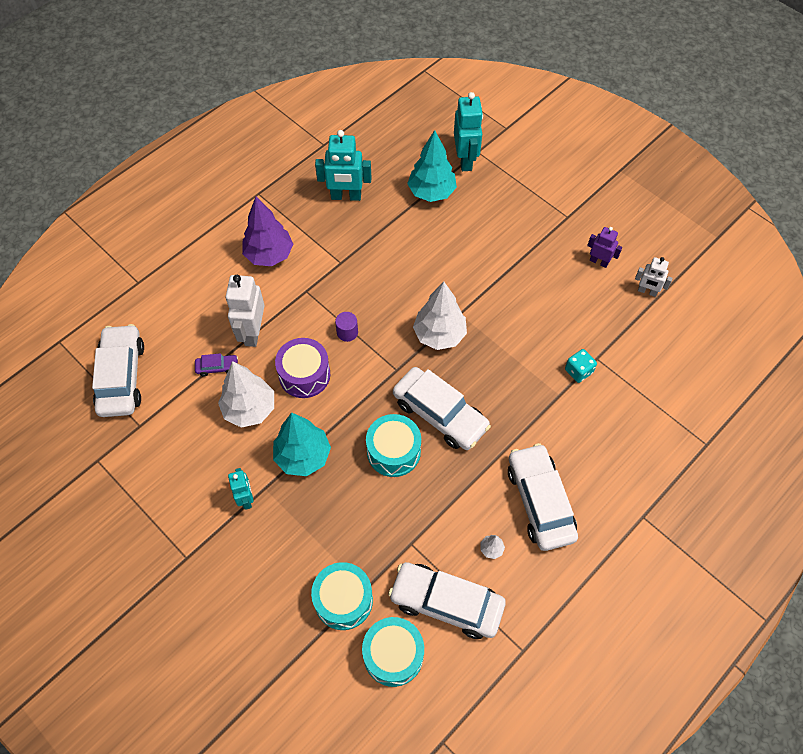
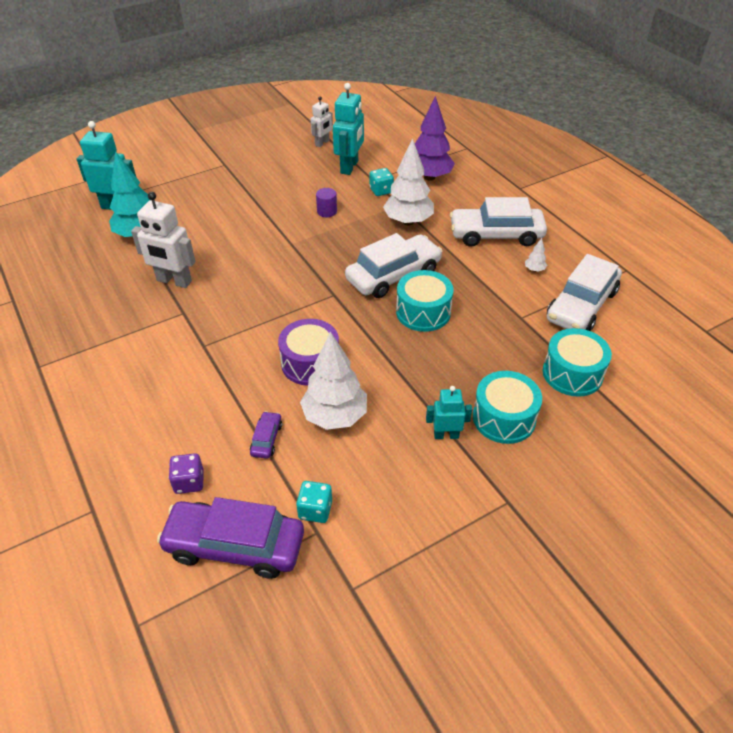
camera: 75 degrees left, 15 degrees down
white car [92,324,144,417] -> purple car [157,497,304,579]
white robot [226,275,265,347] -> white robot moved to [131,192,195,288]
purple tree [242,197,293,266] -> purple tree moved to [415,96,455,181]
turquoise tree [273,412,331,476] -> none
turquoise robot [315,130,372,201] -> turquoise robot moved to [333,83,364,175]
purple cylinder [335,312,358,342] -> purple cylinder moved to [316,188,337,217]
turquoise drum [362,617,424,687] -> turquoise drum moved to [473,371,542,444]
white tree [413,282,467,350] -> white tree moved to [383,138,434,225]
purple robot [587,227,622,268] -> none
none -> purple dice [169,453,203,494]
none -> turquoise dice [296,481,332,523]

